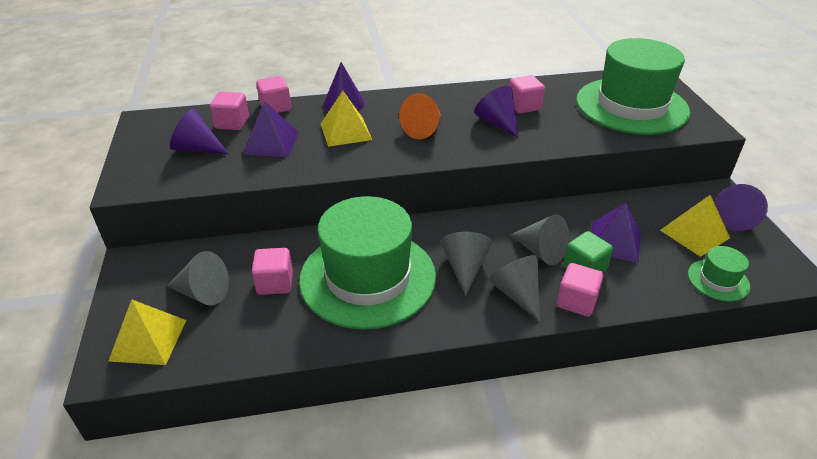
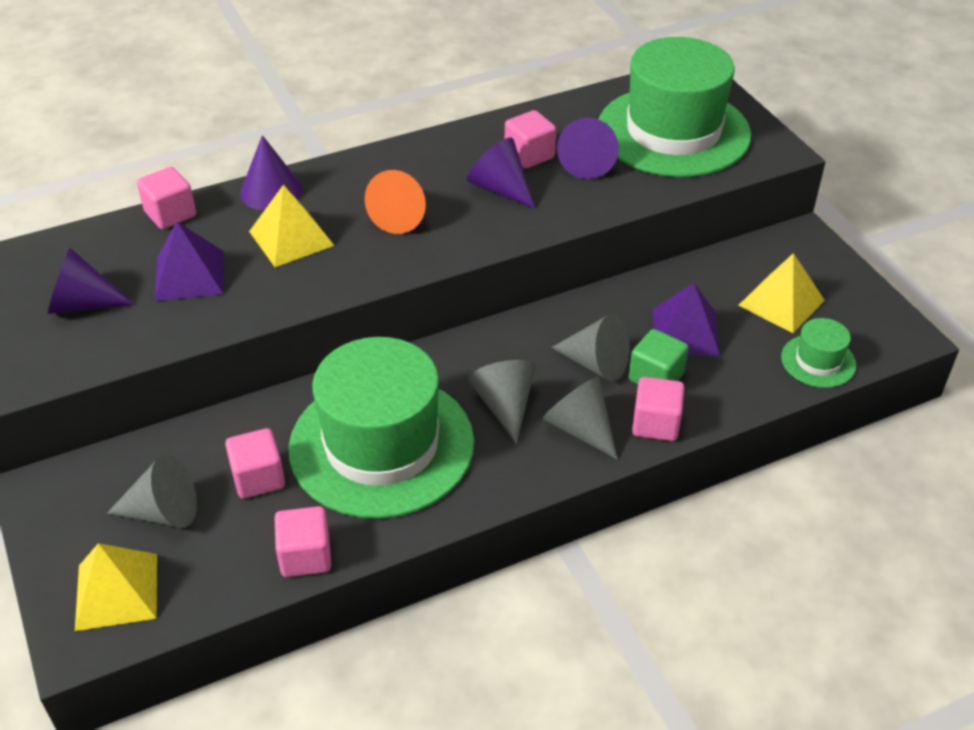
camera: 15 degrees left, 5 degrees up
pink cube [210,92,249,130] -> pink cube moved to [275,506,331,577]
purple cone [714,184,768,231] -> purple cone moved to [557,118,619,179]

